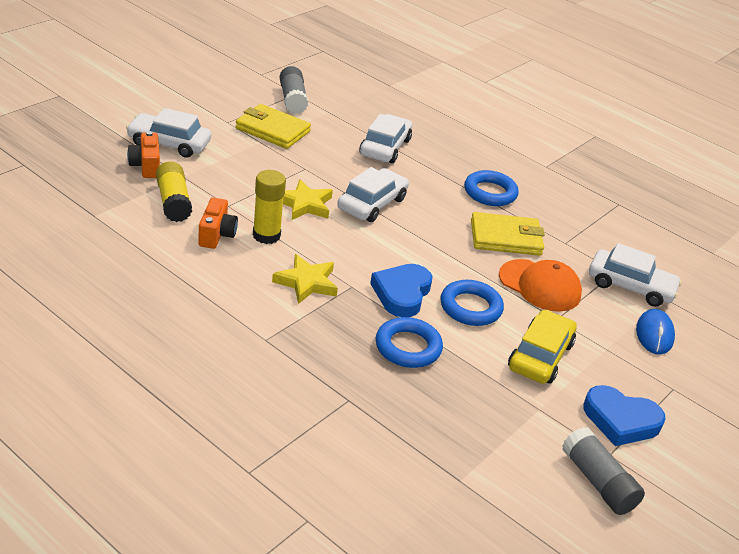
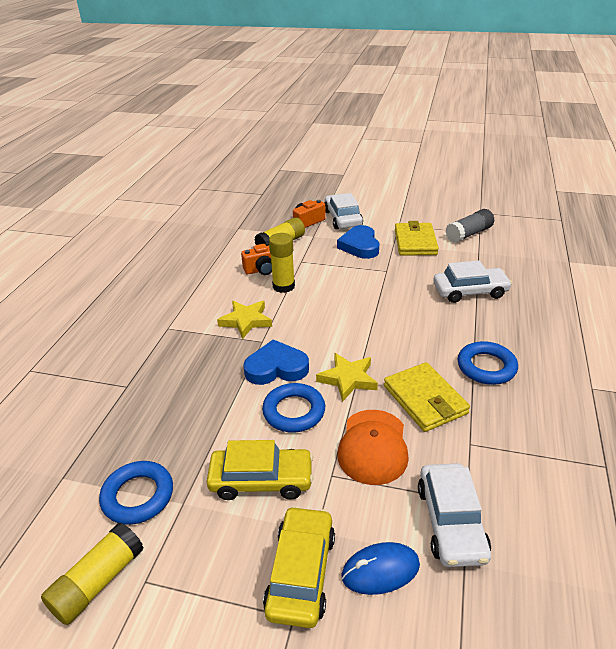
camera: 70 degrees right, 0 degrees up
yellow star [283,179,333,220] -> yellow star moved to [316,353,378,402]
white car [337,167,409,222] -> none
blue ring [376,317,443,368] -> blue ring moved to [99,461,173,525]
grey glue stick [562,427,645,515] -> yellow glue stick [41,523,144,625]
blue heart [583,385,666,446] -> blue heart moved to [337,225,379,259]
none -> yellow car [263,506,335,628]

